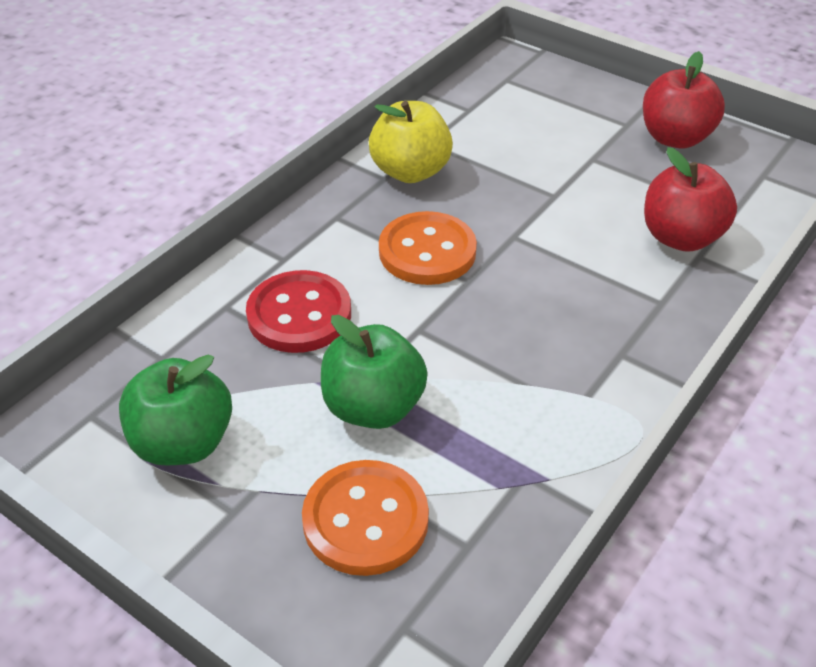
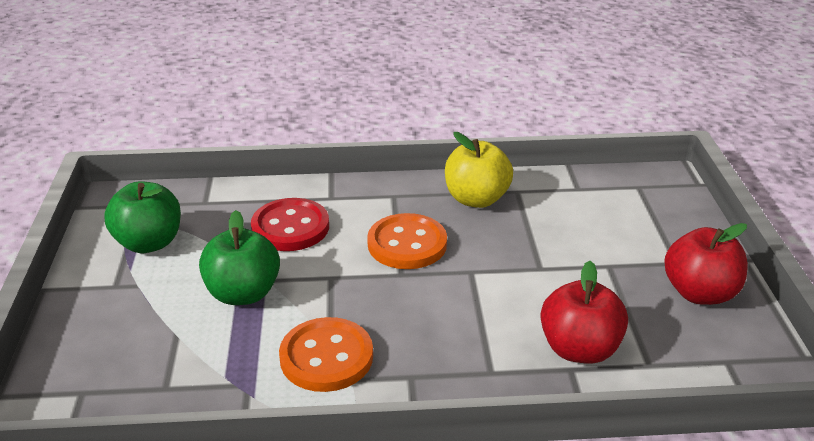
camera: 50 degrees right, 10 degrees down
orange button [302,460,429,576] -> orange button moved to [279,317,373,392]

